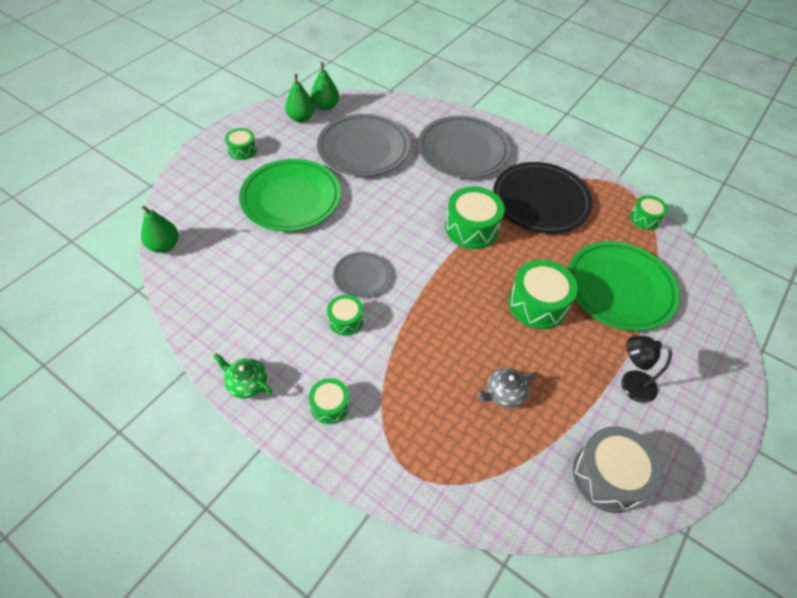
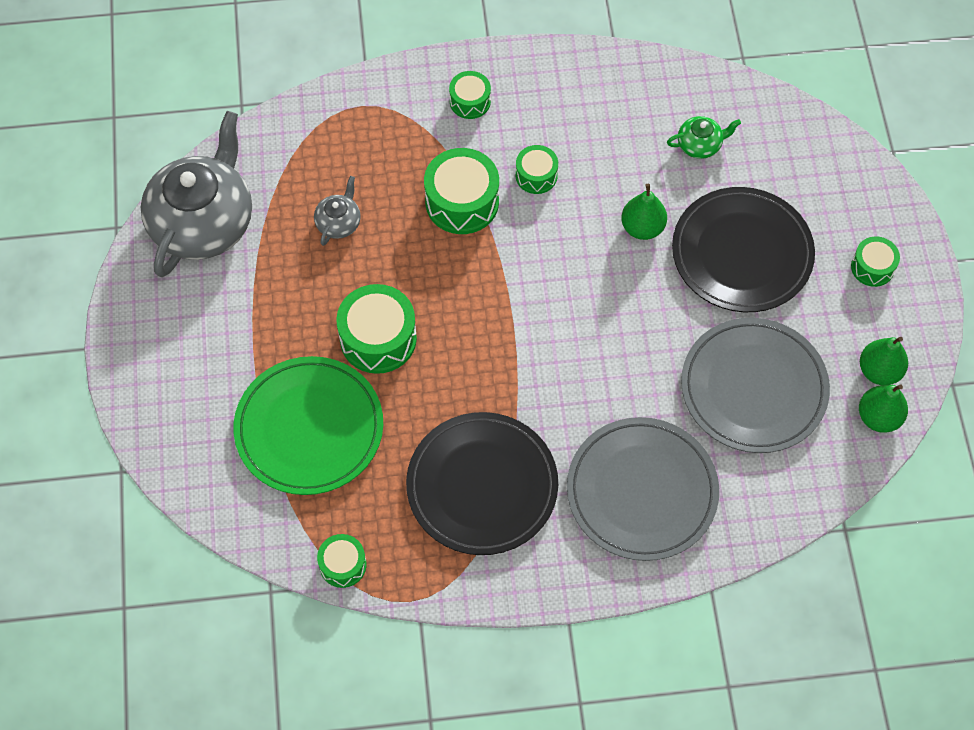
camera: 140 degrees right, 10 degrees up
green pear [141,206,178,253] -> green pear moved to [621,184,667,240]
green teapot [213,353,272,399] -> green teapot moved to [667,116,741,159]
green plate [239,159,341,231] -> black plate [672,187,815,312]
grey plate [333,252,391,298] -> none
green drum [445,187,505,249] -> green drum moved to [424,148,499,234]
grey drum [573,426,662,513] -> grey teapot [141,111,252,277]
black lamp [621,336,672,403] -> none

